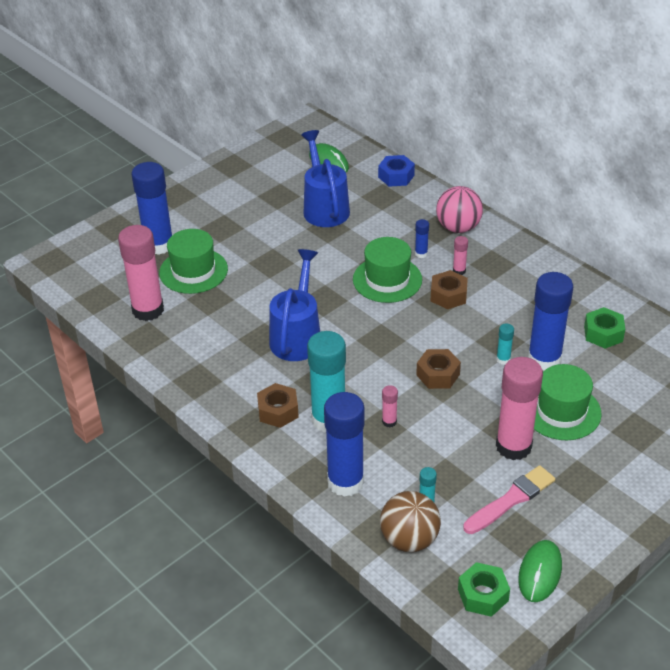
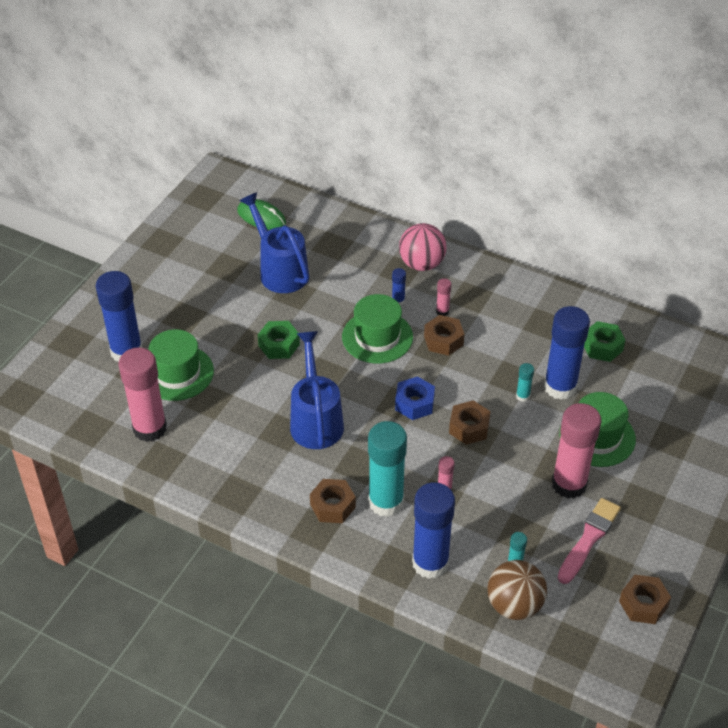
camera: 20 degrees left, 5 degrees up
blue nut [378,155,415,187] -> blue nut moved to [395,376,435,420]
green nut [458,562,510,617] -> green nut moved to [258,321,300,359]
green mouse [518,540,562,602] -> brown nut [619,575,671,624]

